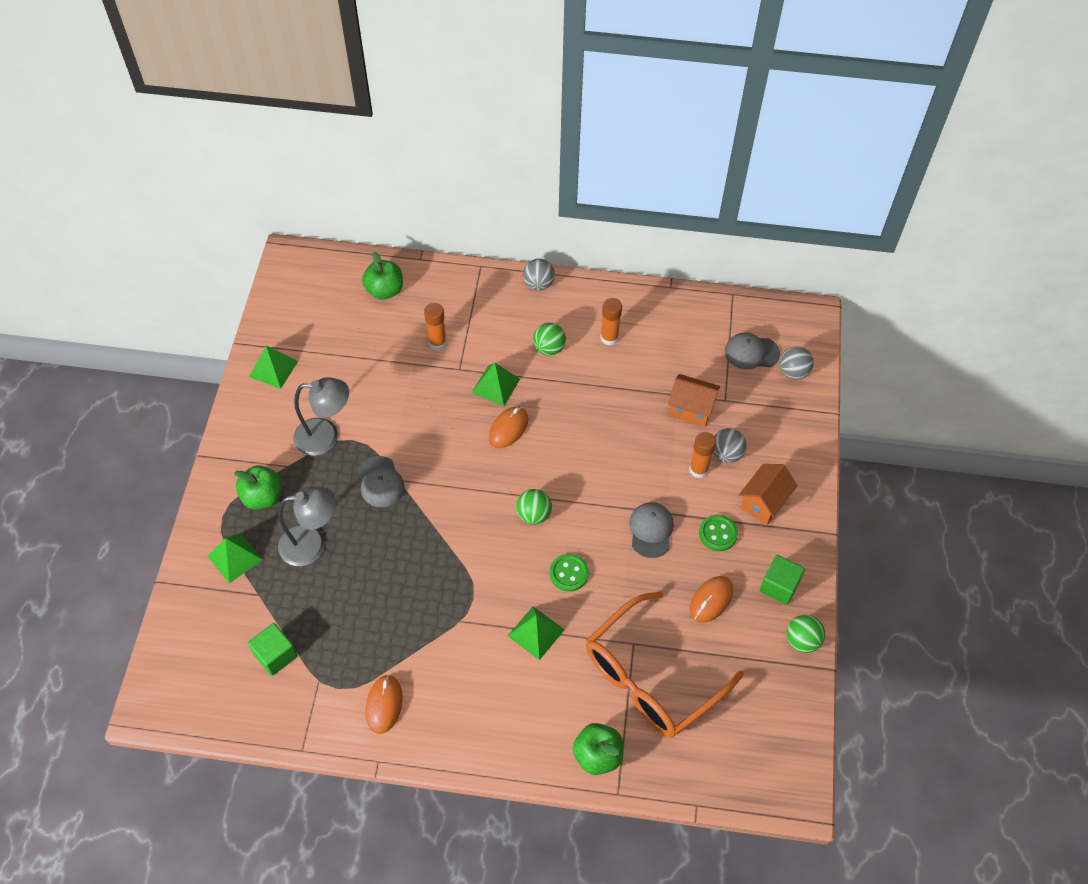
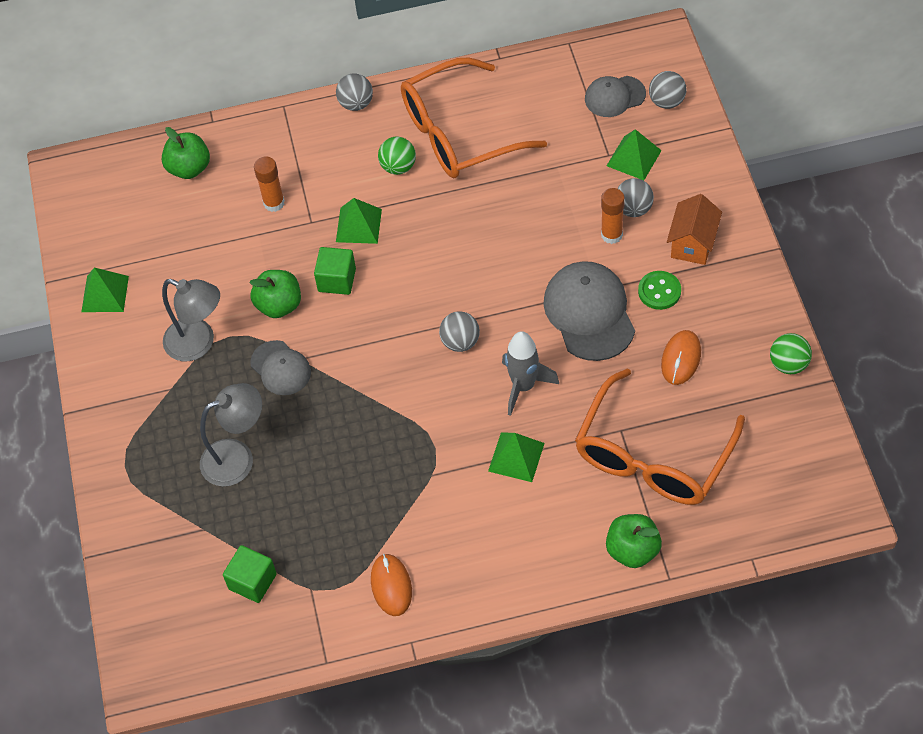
camera: 15 degrees left, 0 degrees up
green pyramid [208,533,263,583] -> green pyramid moved to [607,129,662,180]
green apple [234,465,282,509] -> green apple moved to [249,270,301,318]
grey lamp [293,377,349,456] -> grey lamp turned 45 degrees clockwise [162,279,220,361]
orange mouse [489,406,528,448] -> none
green ball [516,489,552,525] -> grey ball [439,311,480,352]
green button [550,554,589,592] -> grey rocket [502,331,559,416]
orange glue stick [600,298,622,345] -> orange glasses [401,58,547,178]
grey cap [629,502,674,558] -> grey cap [543,261,635,361], size x1.68
orange house [668,374,720,426] -> none
green cube [760,555,805,605] -> green cube moved to [314,247,356,295]

